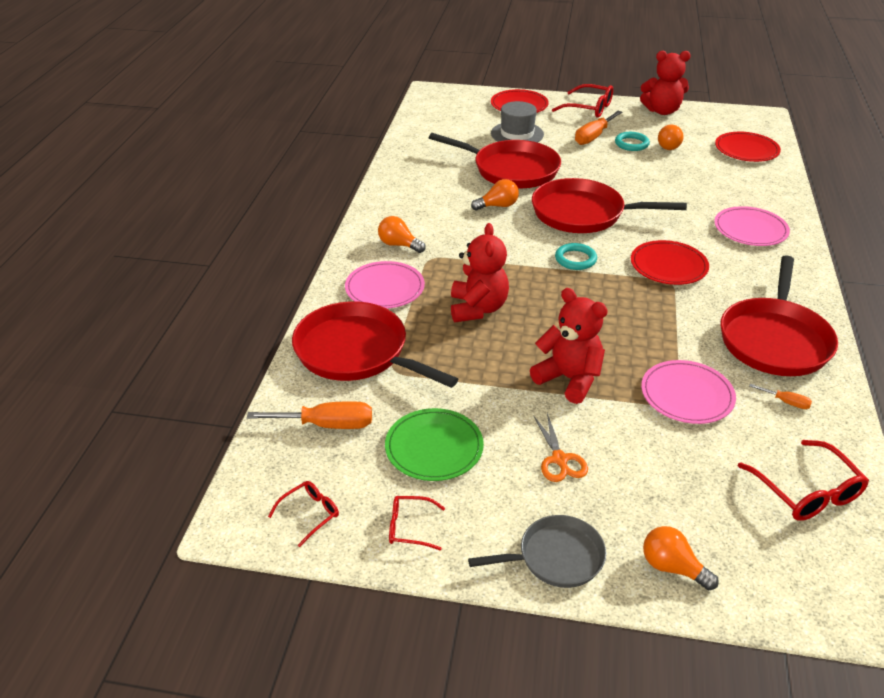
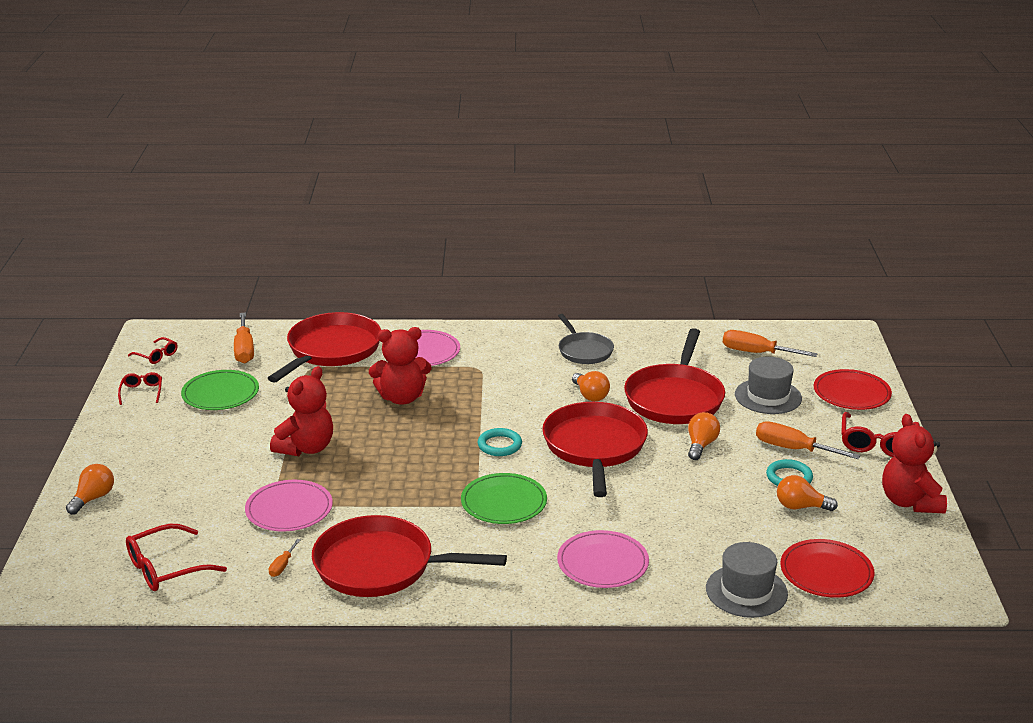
camera: 80 degrees right, 10 degrees down
orange light bulb [378,216,426,253] -> orange light bulb moved to [688,412,720,460]
grey pan [468,515,606,588] -> grey pan moved to [558,314,614,364]
orange scissors [534,413,588,482] -> none
red plate [631,240,709,285] -> green plate [461,473,547,524]
none -> grey hat [706,542,788,618]
none -> orange screwdriver [723,330,817,357]

